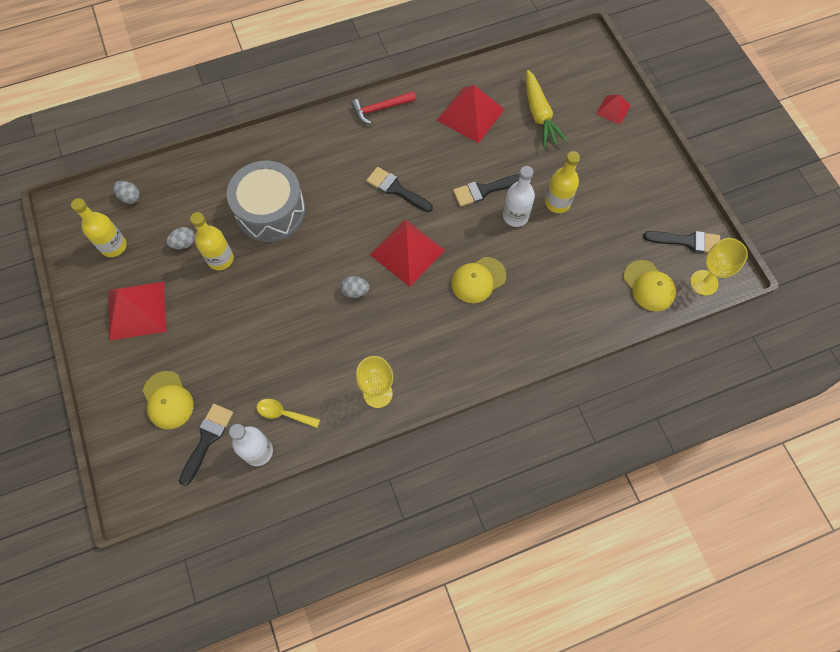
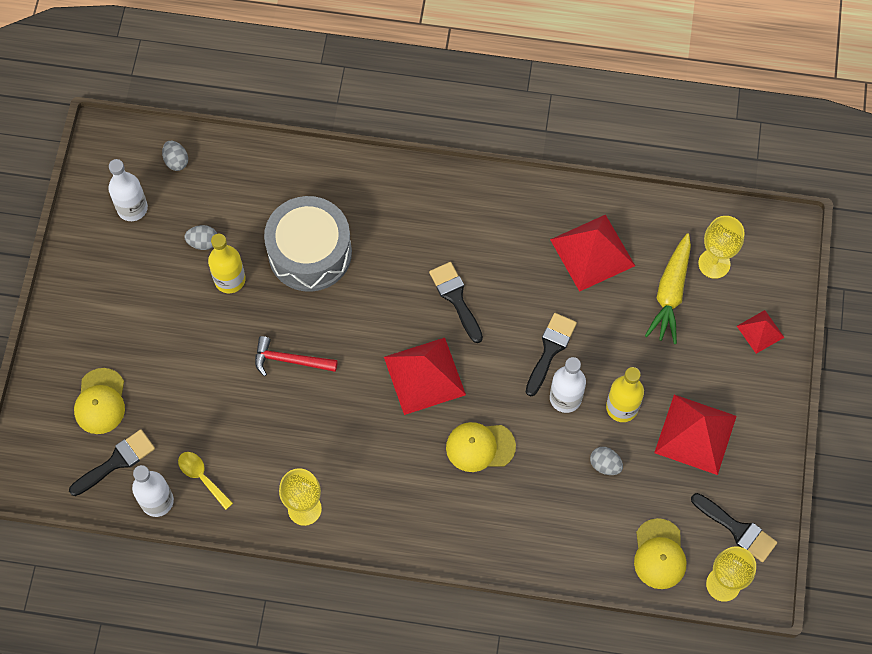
camera: 30 degrees right, 0 degrees up
yellow bottle [71,198,127,257] -> white bottle [108,159,148,221]
red pyramid [109,282,166,341] -> red pyramid moved to [654,395,737,475]
grey egg [340,276,369,298] -> grey egg moved to [590,447,623,475]
red hammer [351,91,416,124] -> red hammer moved to [255,336,338,376]
black brush [453,174,520,207] -> black brush turned 105 degrees clockwise [526,313,577,396]
none -> yellow goblet [698,216,744,279]

